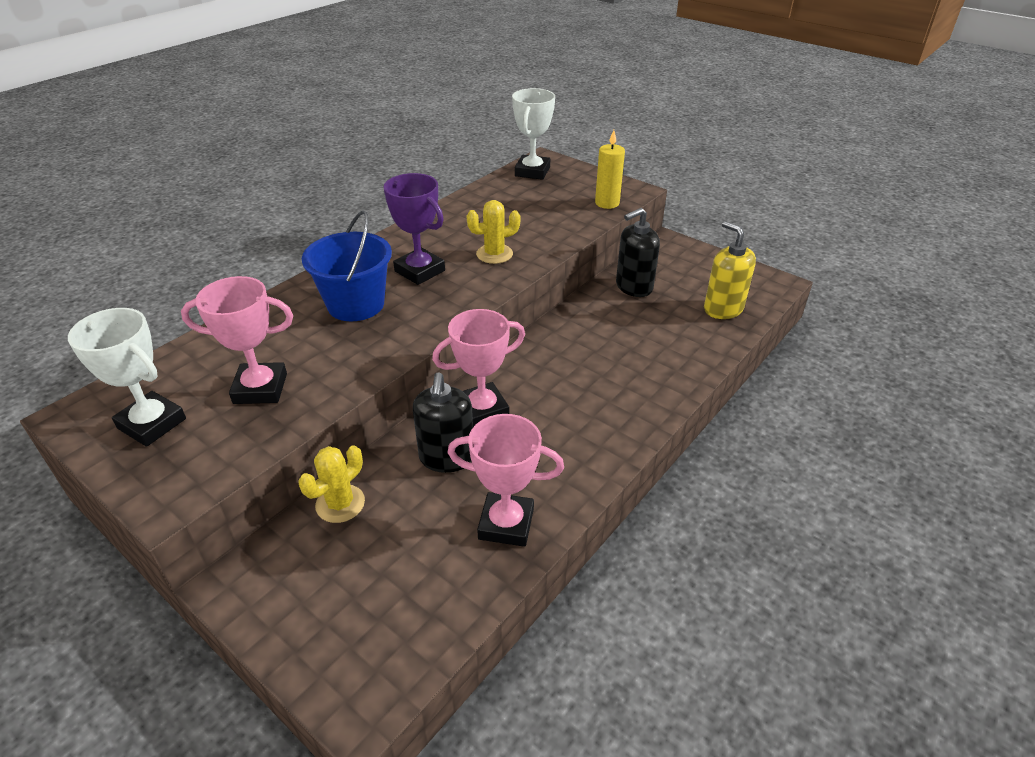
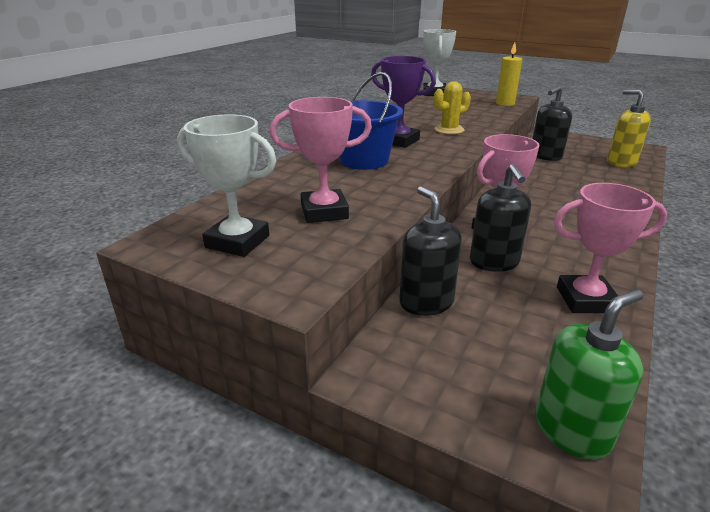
camera: 10 degrees left, 10 degrees down
yellow cactus [298,445,365,523] -> black soap dispenser [399,186,462,316]
none -> green soap dispenser [535,289,643,460]

